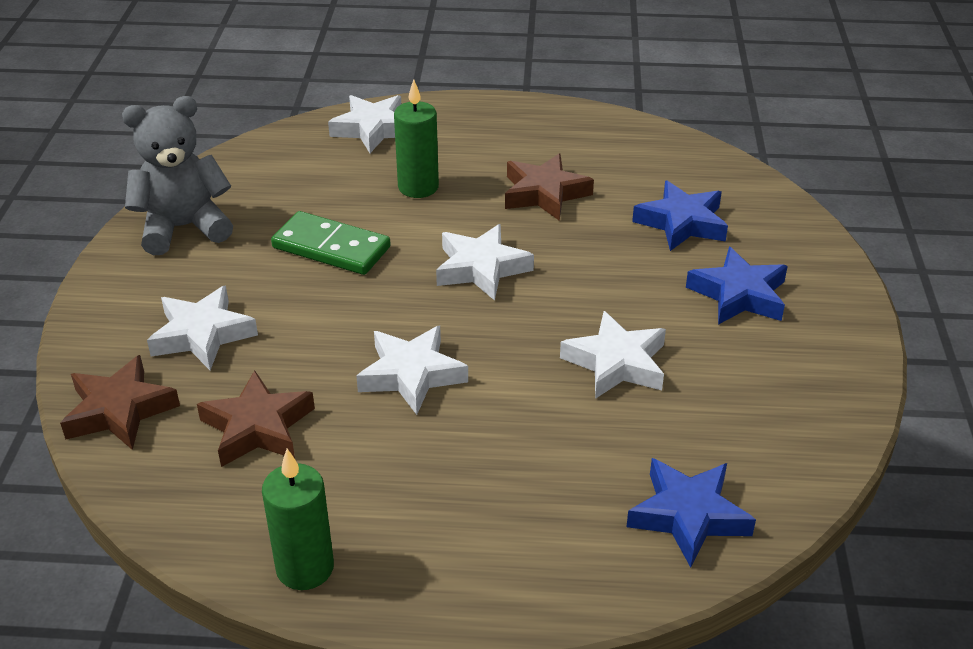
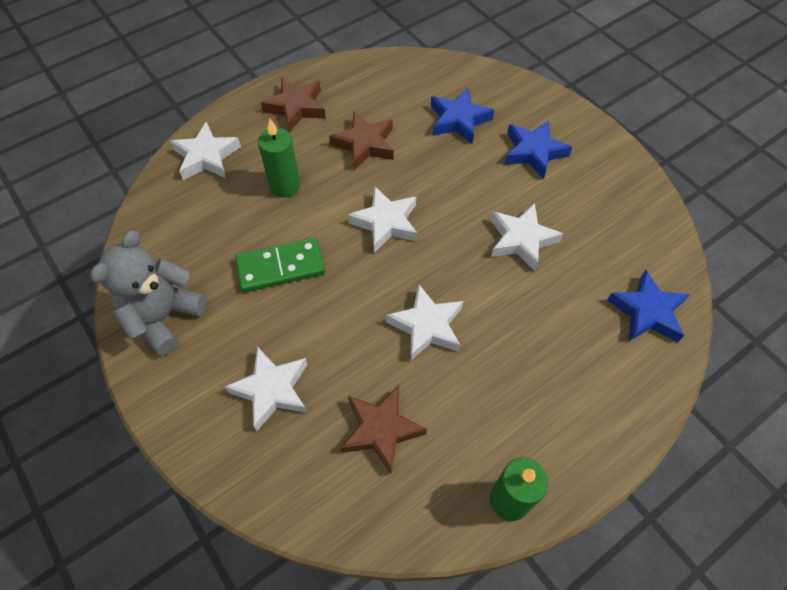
camera: 40 degrees left, 20 degrees up
brown star [60,355,180,450] -> brown star moved to [261,77,326,132]

